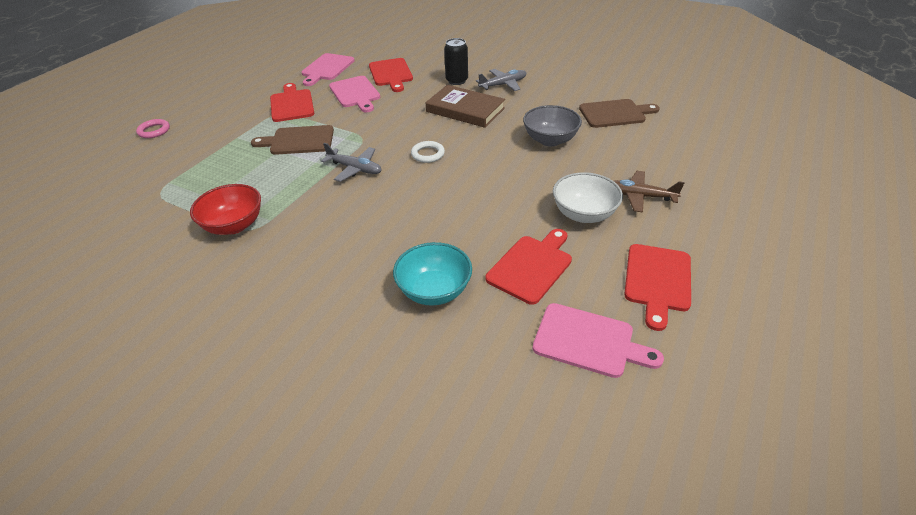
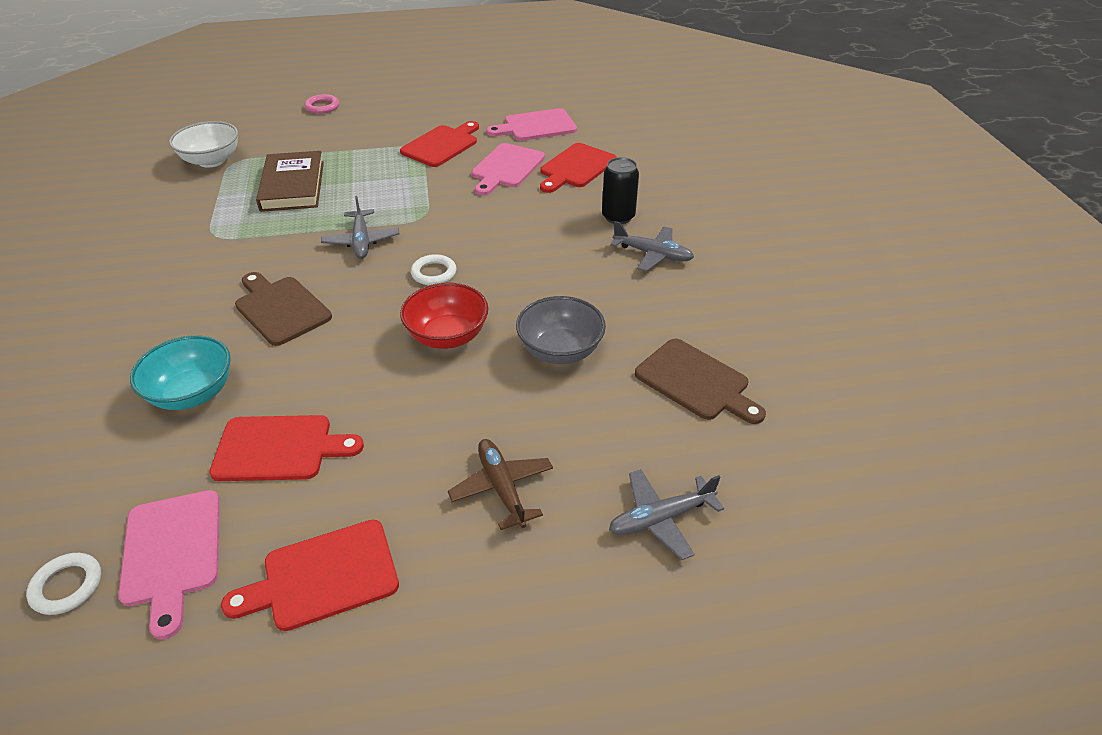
camera: 50 degrees right, 0 degrees up
red bowl [190,184,261,235] -> red bowl moved to [400,283,488,349]
brown cutting board [251,125,334,155] -> brown cutting board moved to [235,272,332,346]
brown book [426,85,505,128] -> brown book moved to [256,151,324,212]
white bowl [553,172,623,223] -> white bowl moved to [169,121,238,168]
none -> white ring [26,553,101,615]
none -> grey plane [609,469,724,560]

